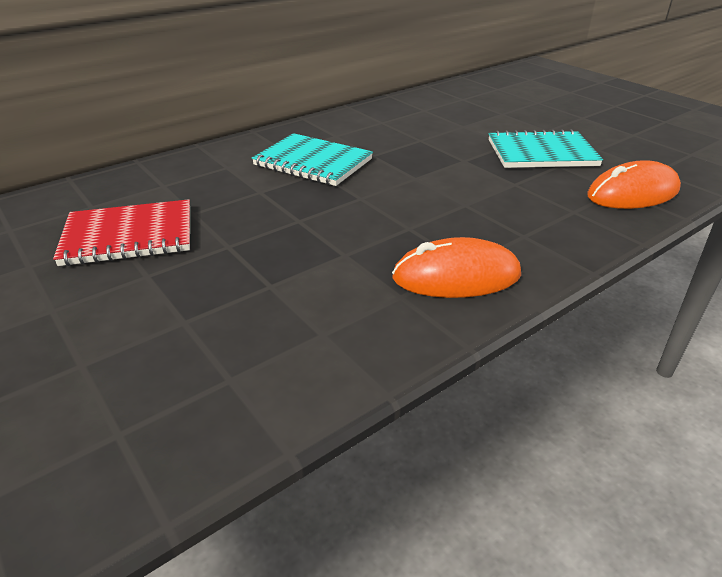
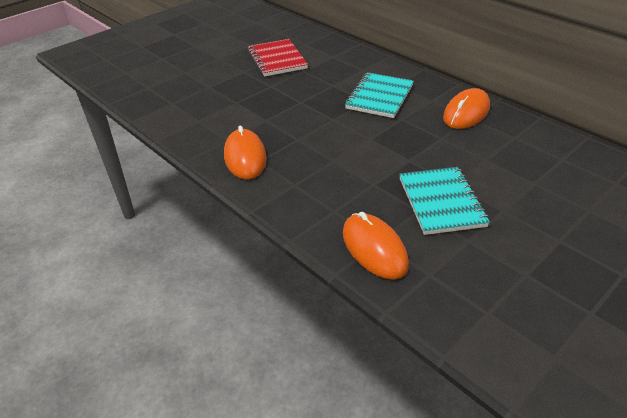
camera: 85 degrees right, 5 degrees up
none -> orange mouse [443,88,490,129]

